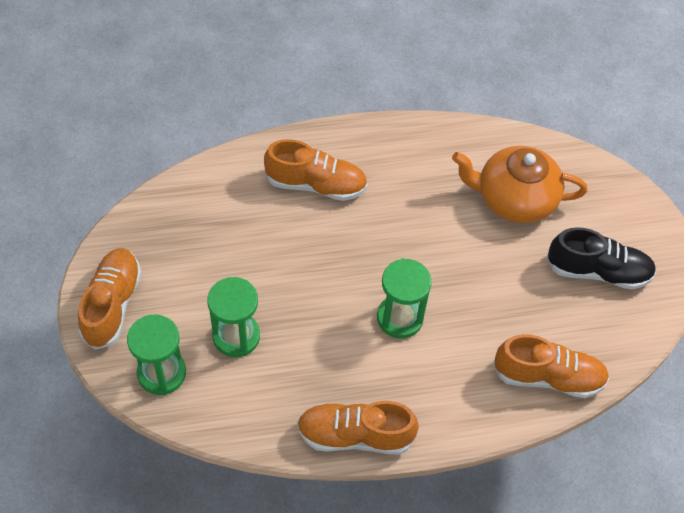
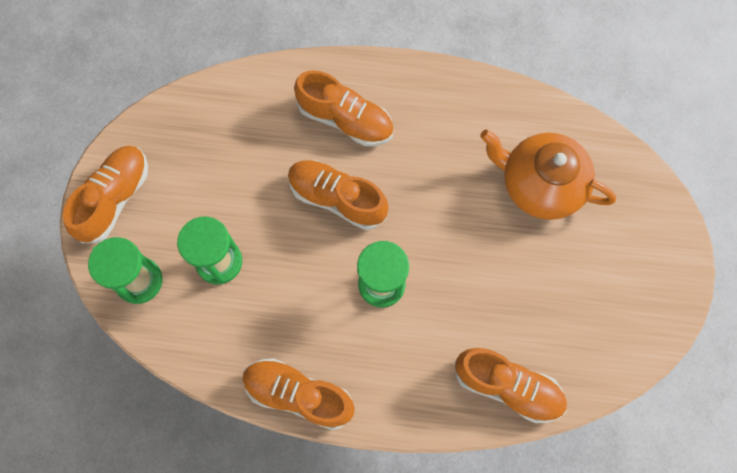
camera: 20 degrees right, 15 degrees up
black shoe [546,227,656,290] -> none
none -> orange shoe [288,160,389,230]

